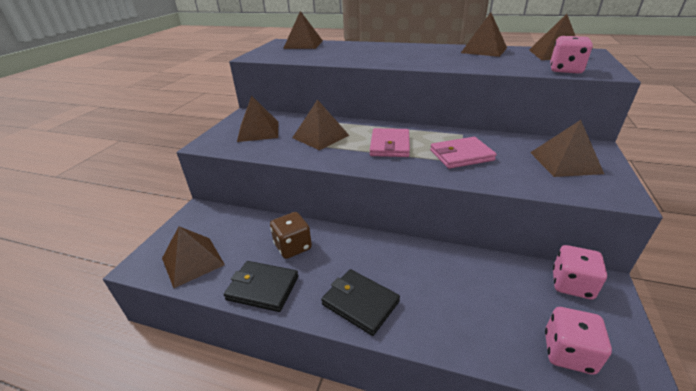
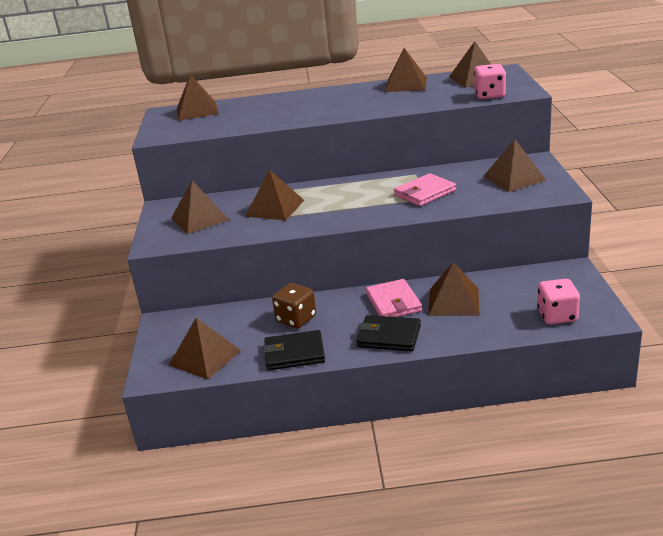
camera: 20 degrees left, 5 degrees down
pink wallet [370,128,410,157] -> pink wallet moved to [366,279,422,317]
pink dice [553,245,607,300] -> none
none -> brown pyramid [429,262,480,316]

